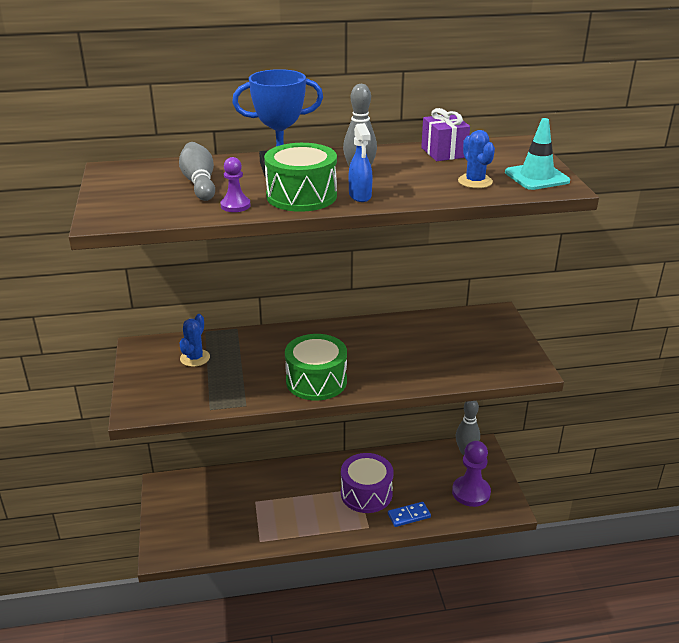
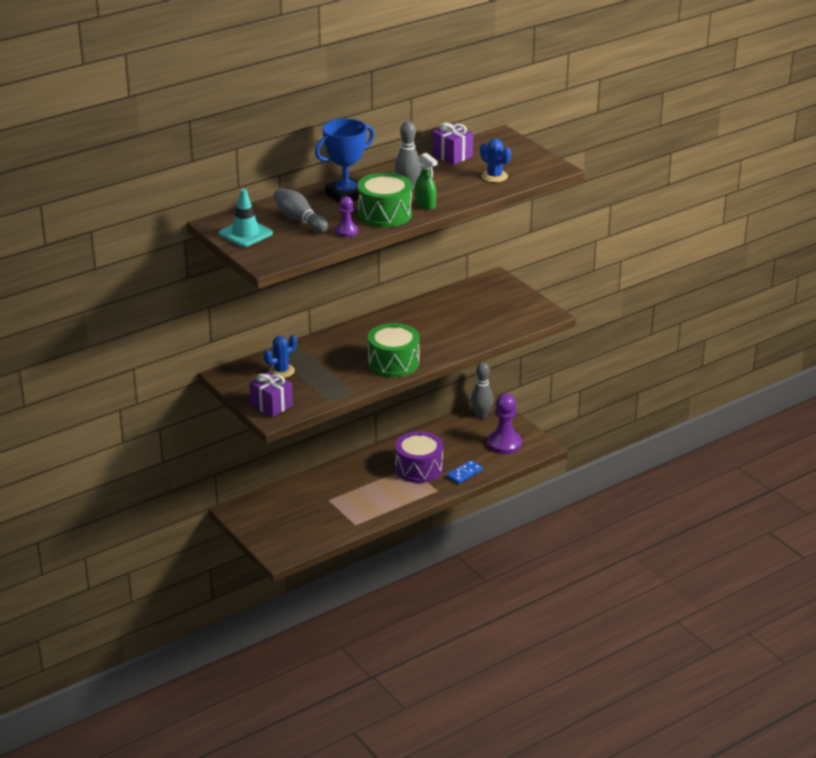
camera: 25 degrees left, 0 degrees up
blue cactus [179,314,210,367] -> blue cactus turned 60 degrees clockwise [264,335,297,378]
blue spray bottle [349,123,373,202] -> green spray bottle [415,153,438,210]
turquoise traffic cone [505,118,570,190] -> turquoise traffic cone moved to [219,189,273,247]
none -> purple gift [249,371,293,417]

